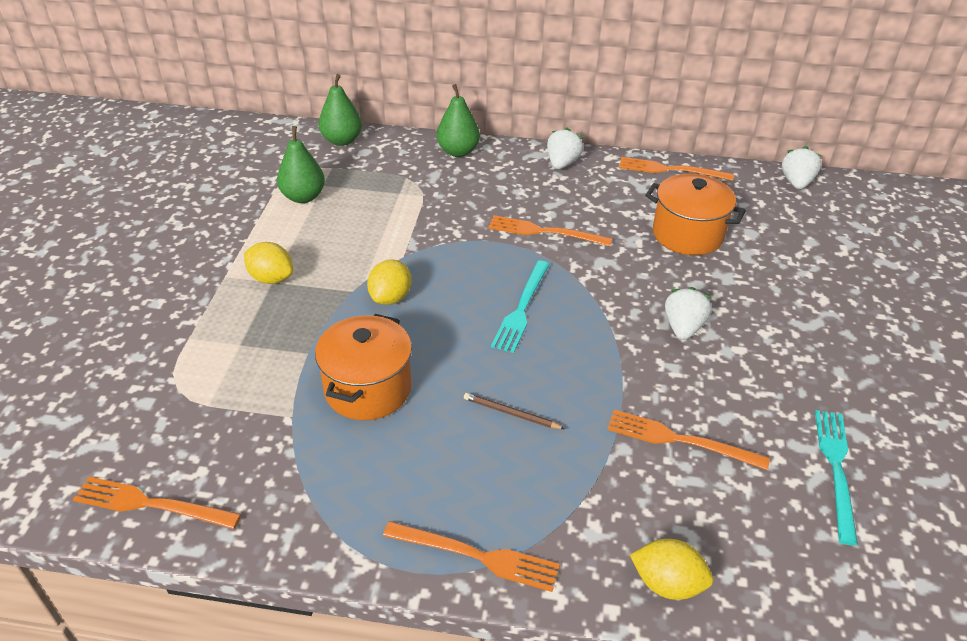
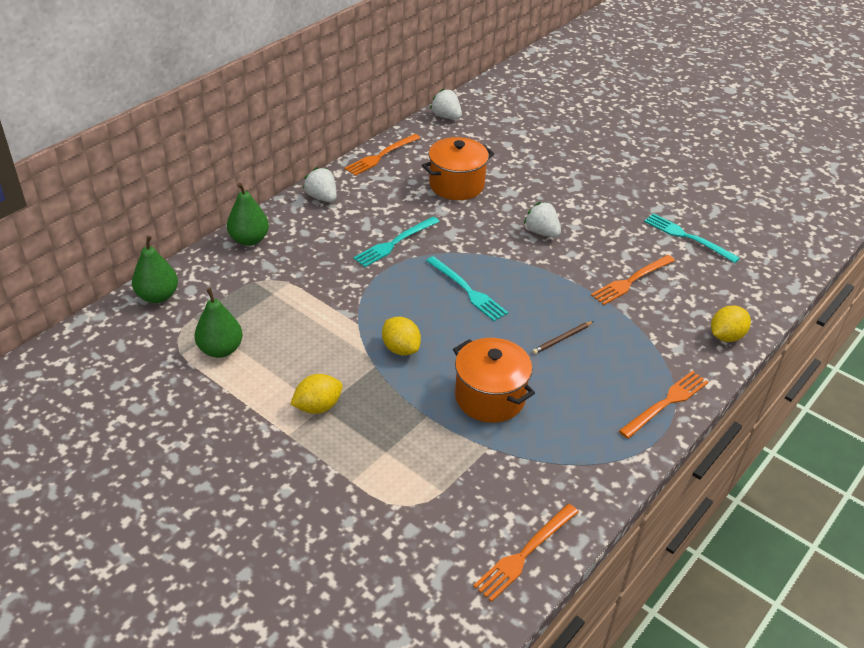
camera: 60 degrees left, 0 degrees up
orange fork [488,215,612,246] -> turquoise fork [353,217,440,267]

